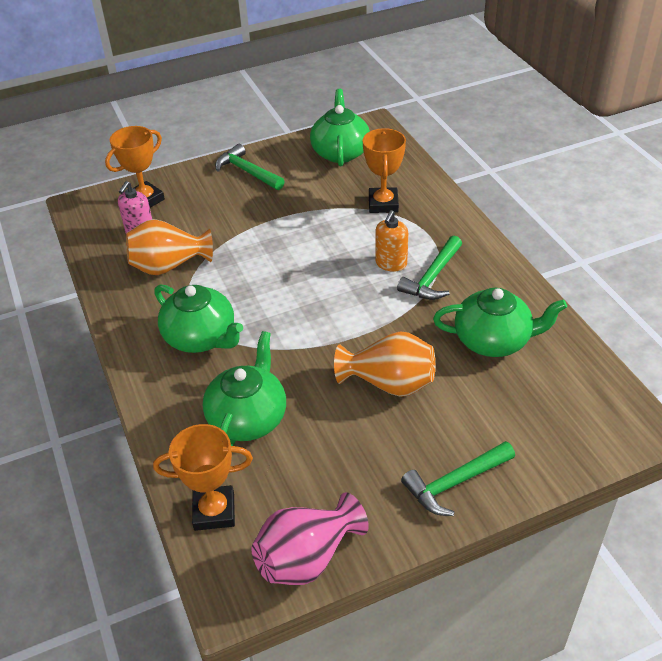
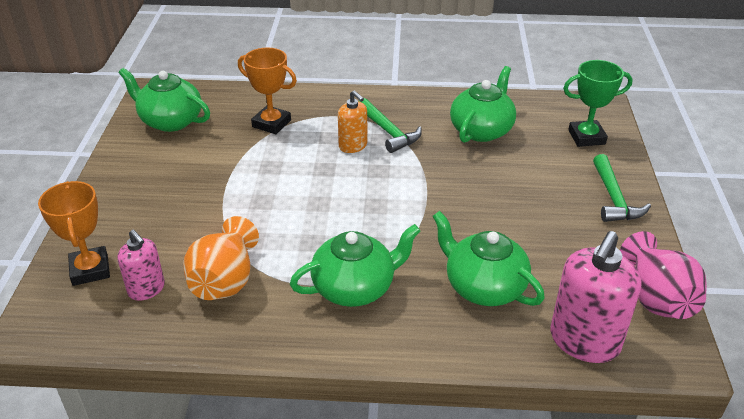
camera: 65 degrees left, 5 degrees down
orange trophy [153,424,253,531] -> pink soap dispenser [550,231,642,363]
green hammer [215,144,285,190] -> none
orange vase [334,331,435,397] -> none
none -> green trophy [563,60,633,147]

